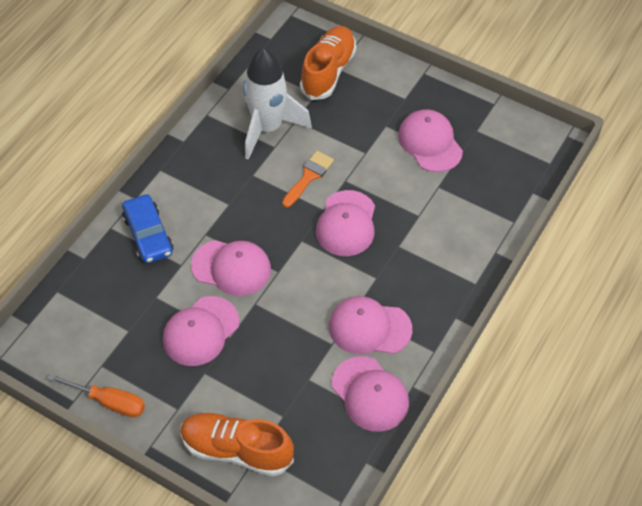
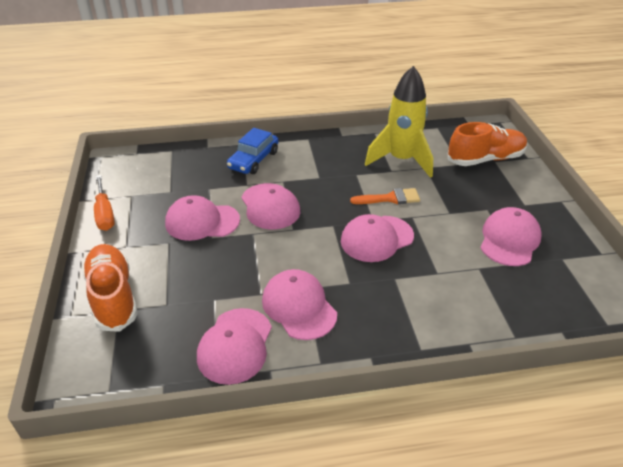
camera: 50 degrees right, 15 degrees down
white rocket [243,48,312,160] -> yellow rocket [365,66,433,178]

